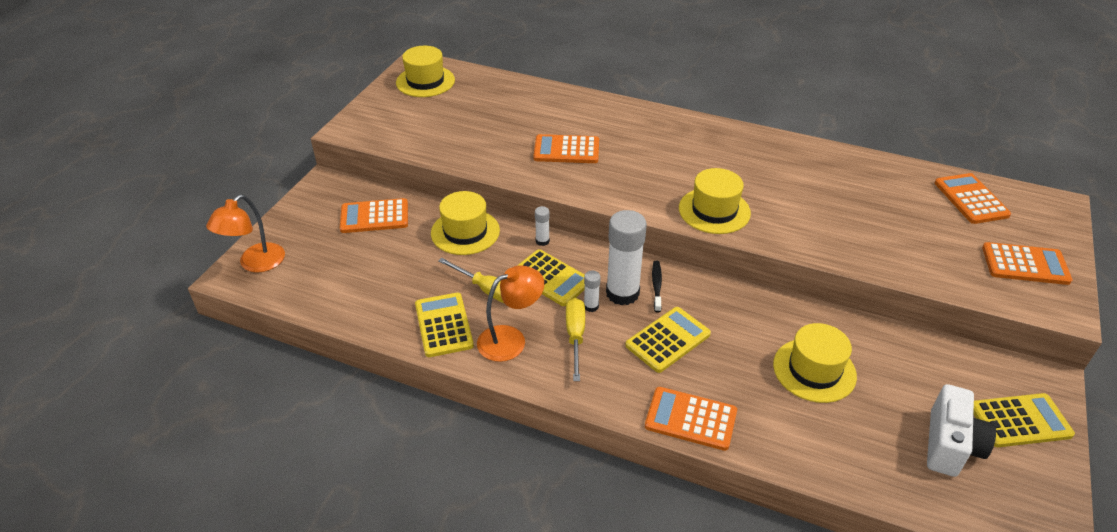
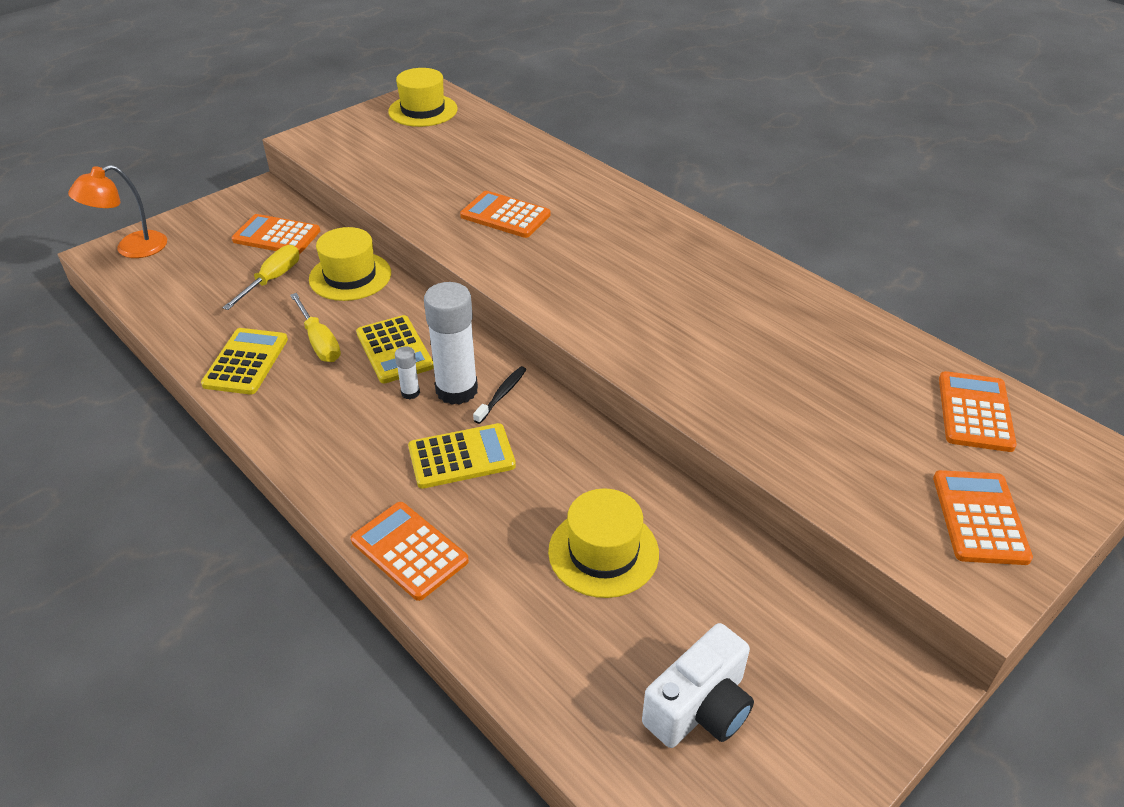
camera: 25 degrees right, 0 degrees up
orange lamp [477,265,544,362] -> none
white glue stick [535,206,550,246] -> none
yellow screwdriver [566,298,585,381] -> yellow screwdriver moved to [222,245,299,310]
yellow hat [679,168,751,234] -> none
yellow calculator [973,393,1075,447] -> none
orange calculator [982,242,1073,285] -> orange calculator turned 120 degrees counterclockwise [933,470,1033,565]

